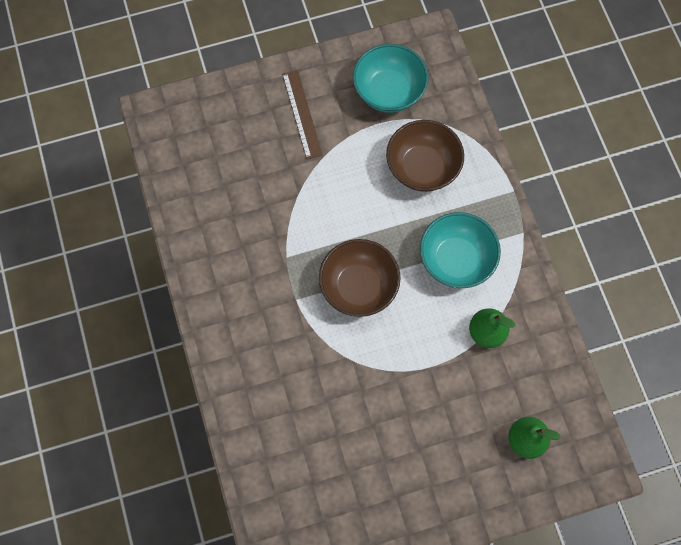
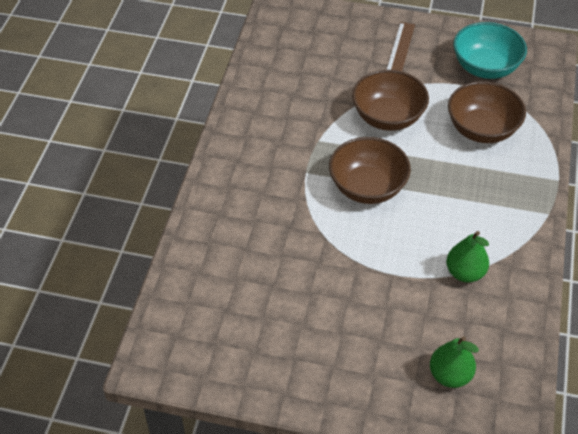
camera: 30 degrees right, 20 degrees down
turquoise bowl [420,212,501,288] -> none
none -> brown bowl [352,70,429,131]

